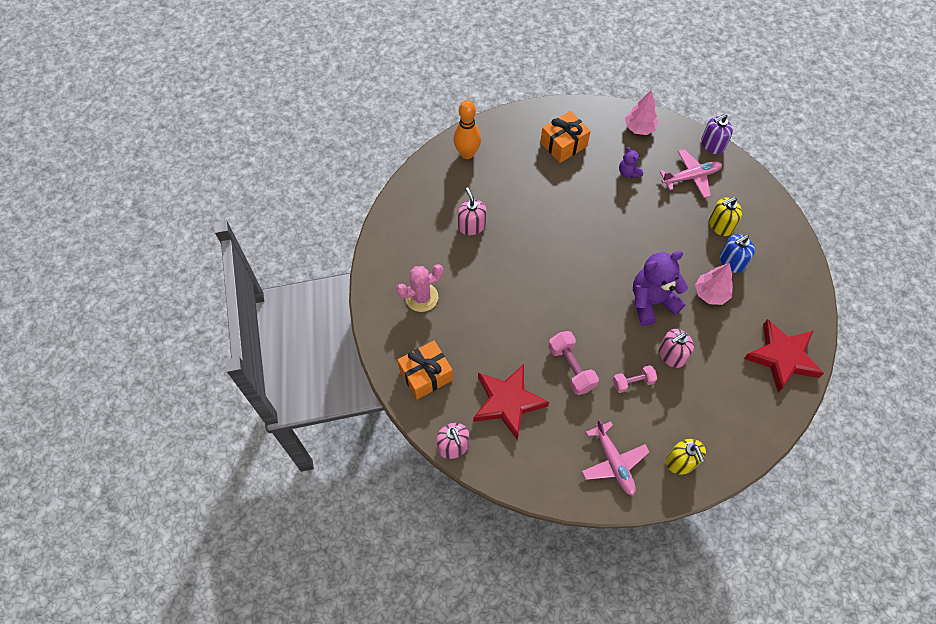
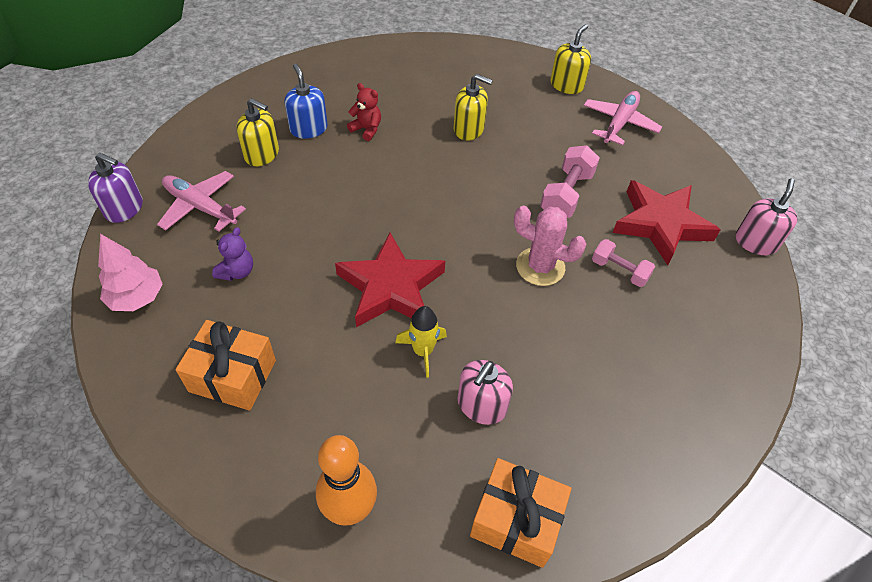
camera: 130 degrees left, 10 degrees down
pink cactus [396,264,443,312] -> pink cactus moved to [514,206,586,286]
orange gift [397,340,453,399] -> orange gift moved to [470,458,572,568]
pink dumbbell [613,365,657,393] -> pink dumbbell moved to [592,239,655,287]
purple teddy bear [633,251,688,326] -> none
pink soap dispenser [659,329,694,368] -> yellow soap dispenser [454,74,493,140]
pink tree [695,263,733,305] -> red teddy bear [347,83,381,141]
blue soap dispenser [720,234,755,273] -> blue soap dispenser turned 135 degrees counterclockwise [284,64,328,139]
red star [744,319,824,392] -> red star moved to [335,233,445,327]
none -> yellow rocket [395,306,447,378]

